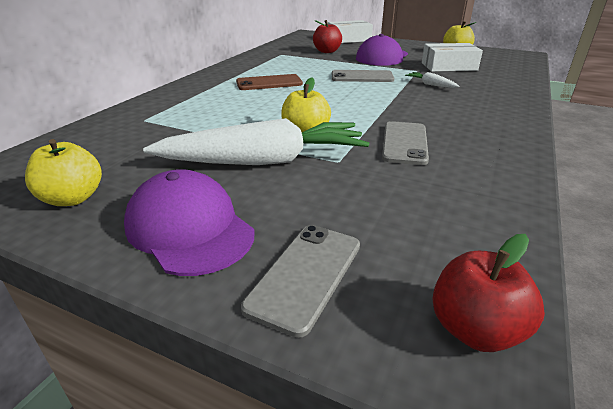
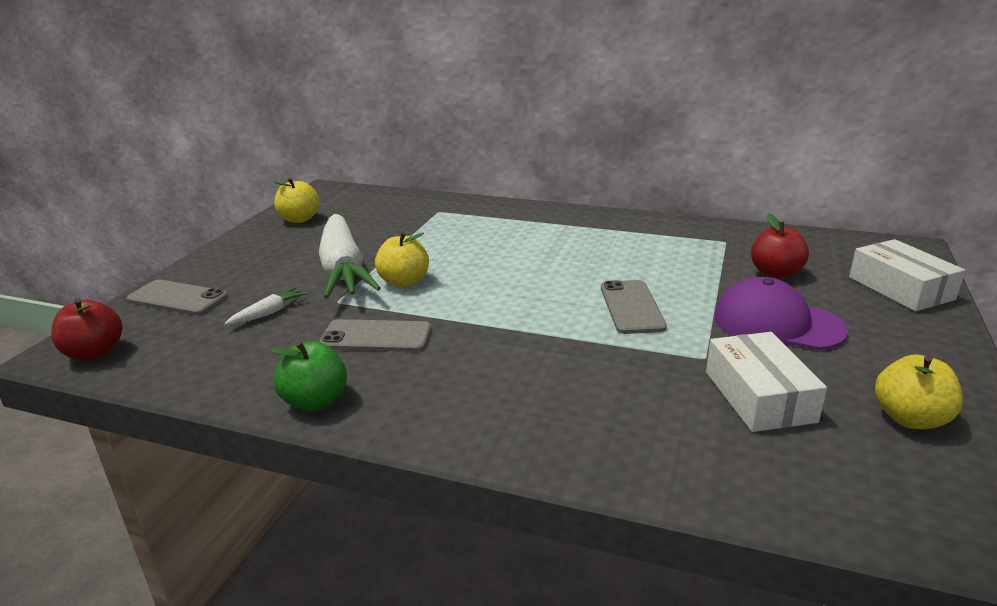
camera: 85 degrees right, 5 degrees down
purple cap [124,169,255,276] -> none
brown phone [236,74,303,90] -> none
white carrot [405,72,460,88] -> white carrot moved to [224,287,308,325]
none -> green apple [270,341,347,411]

